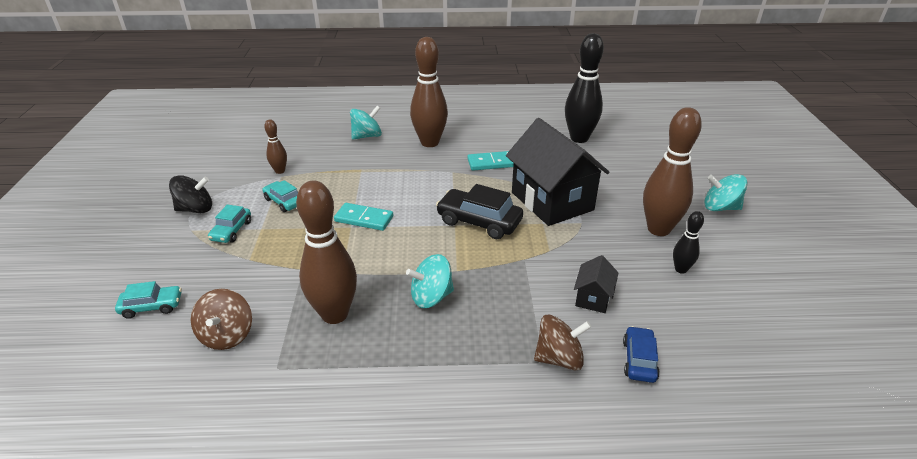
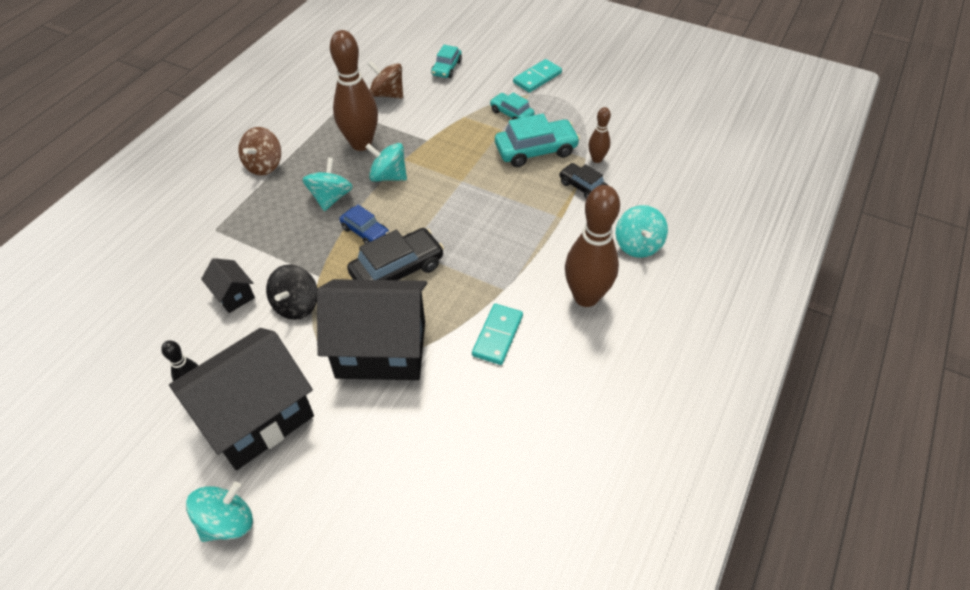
camera: 120 degrees right, 15 degrees up
black spinning top [169,175,212,213] -> black spinning top moved to [266,264,317,320]
turquoise car [262,180,298,212] -> turquoise car [495,114,580,167], size x1.68
turquoise domino [334,203,393,231] -> turquoise domino moved to [513,59,562,93]
brown spinning top [534,315,591,371] -> brown spinning top moved to [239,127,281,175]
black bowling pin [565,33,604,143] -> none
blue car [623,326,660,383] -> blue car moved to [339,205,389,244]
brown bowling pin [643,107,702,236] -> black house [169,328,314,470]
none -> turquoise spinning top [365,143,407,182]
none -> black car [559,163,609,199]

